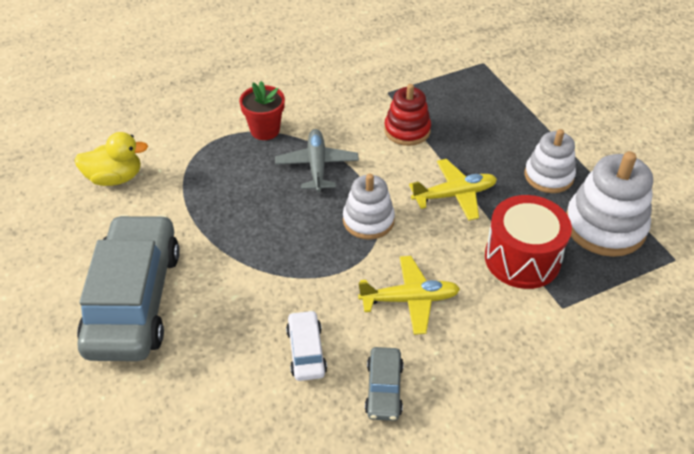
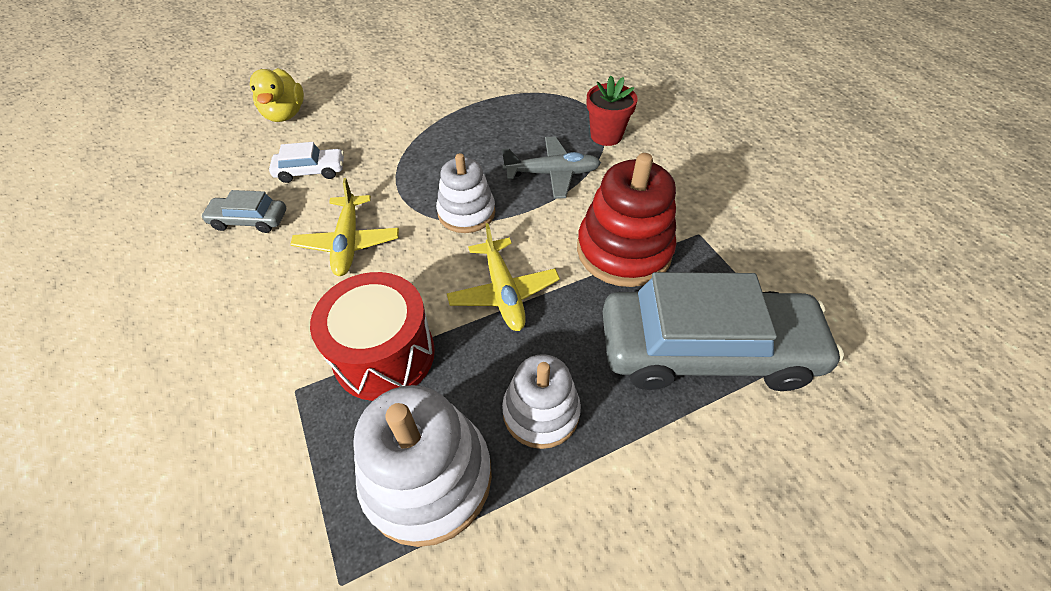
camera: 90 degrees right, 5 degrees up
yellow duck [74,132,148,186] -> yellow duck moved to [250,68,304,122]
grey car [77,214,180,361] -> grey car moved to [603,272,844,391]
red stacking toy [384,84,431,146] -> red stacking toy [577,153,676,287], size x1.55

